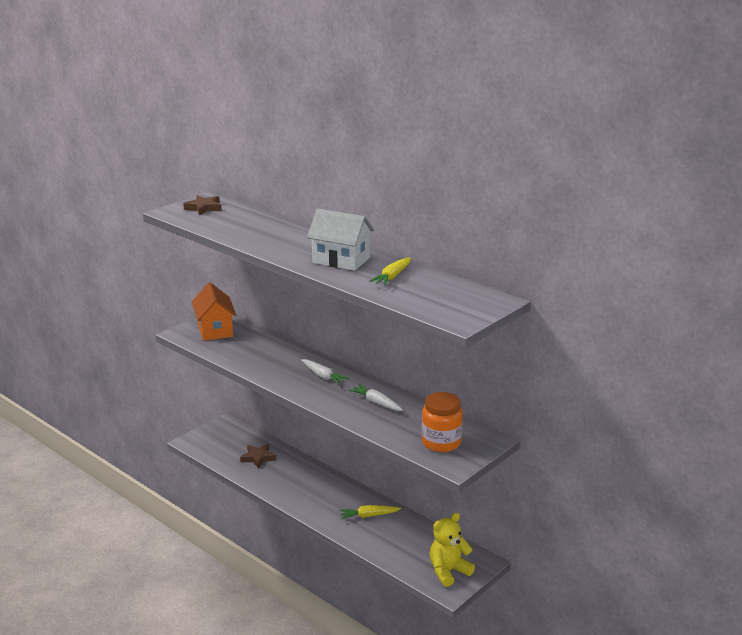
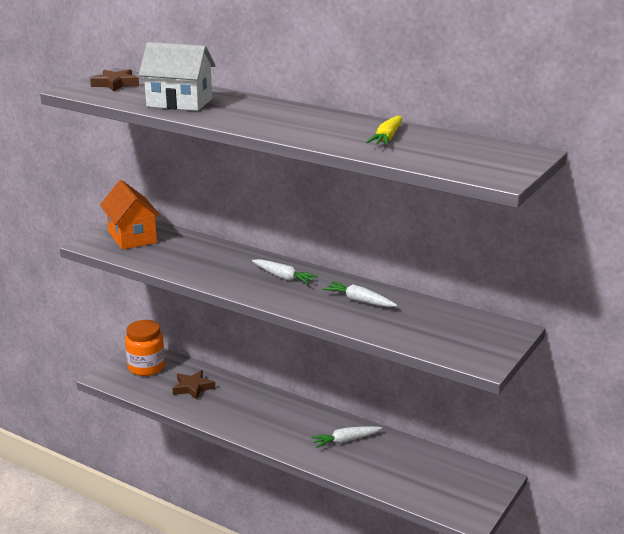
camera: 10 degrees left, 0 degrees up
white house [307,208,374,271] -> white house moved to [139,42,216,111]
yellow carrot [339,505,401,519] -> white carrot [311,426,382,448]
orange jar [422,392,463,452] -> orange jar moved to [125,320,165,376]
yellow teddy bear [430,512,475,587] -> none

